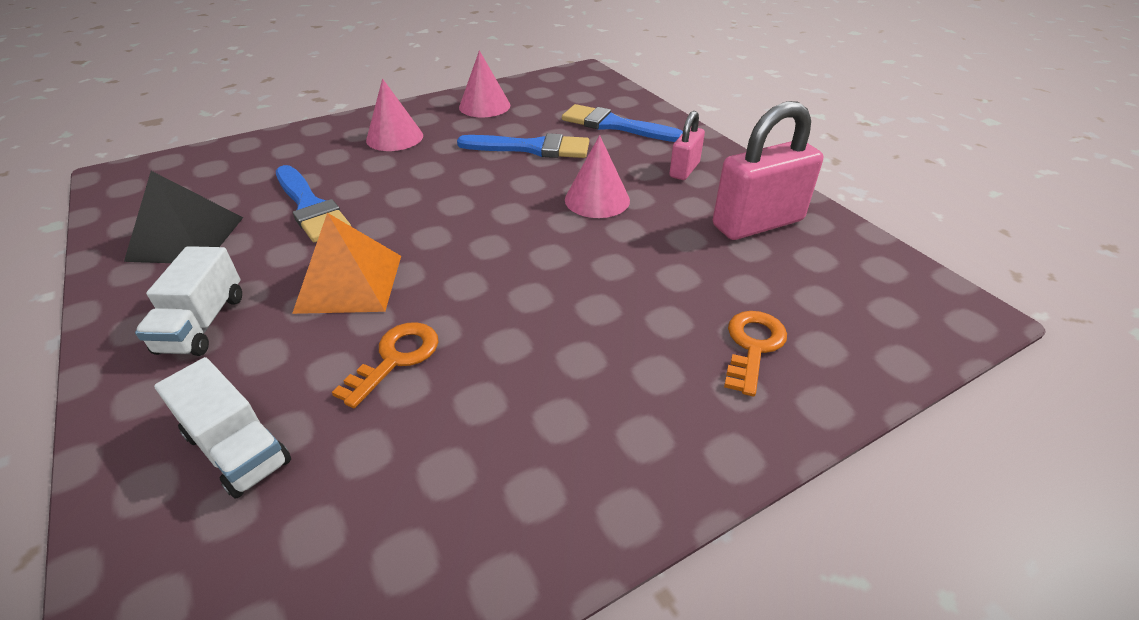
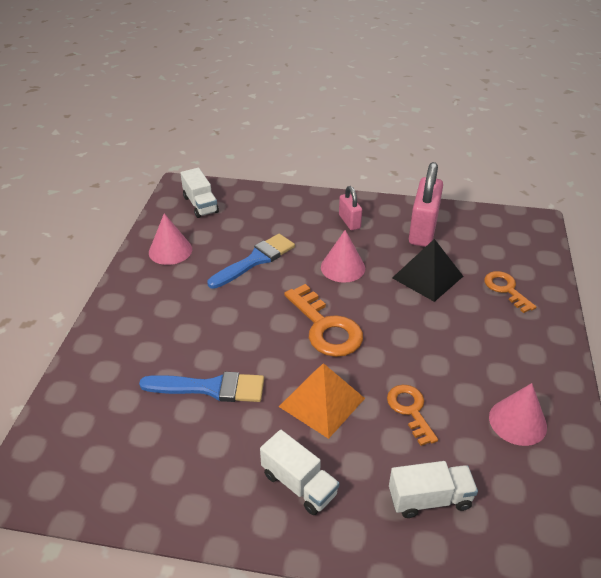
camera: 50 degrees left, 0 degrees up
black pyramid [124,171,243,263] -> black pyramid moved to [392,239,463,302]
pink cone [366,79,423,151] -> pink cone moved to [489,383,547,446]
blue brush [562,104,683,142] -> none
none -> white truck [181,168,219,218]
none -> orange key [284,284,363,357]

